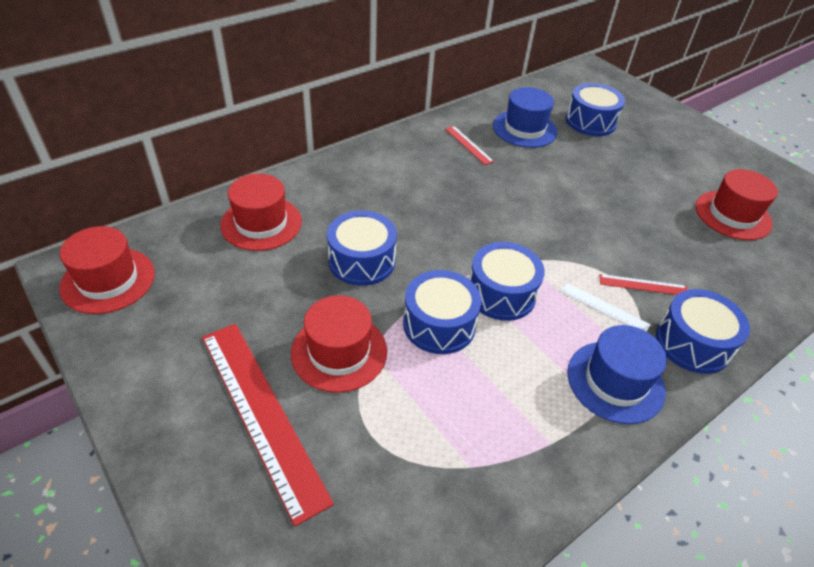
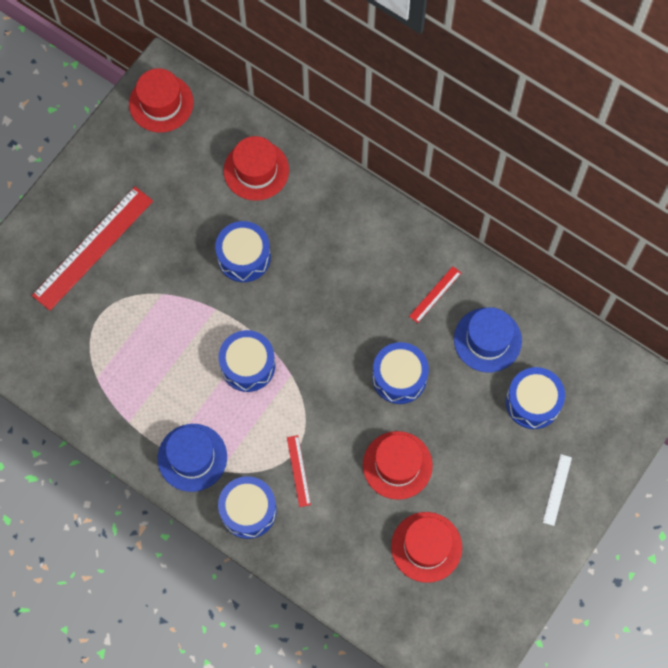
camera: 75 degrees right, 25 degrees up
red hat [291,295,387,393] -> red hat moved to [363,431,433,500]
blue drum [403,270,482,354] -> blue drum moved to [372,342,429,404]
white ruler [561,283,651,332] -> white ruler moved to [543,454,572,526]

